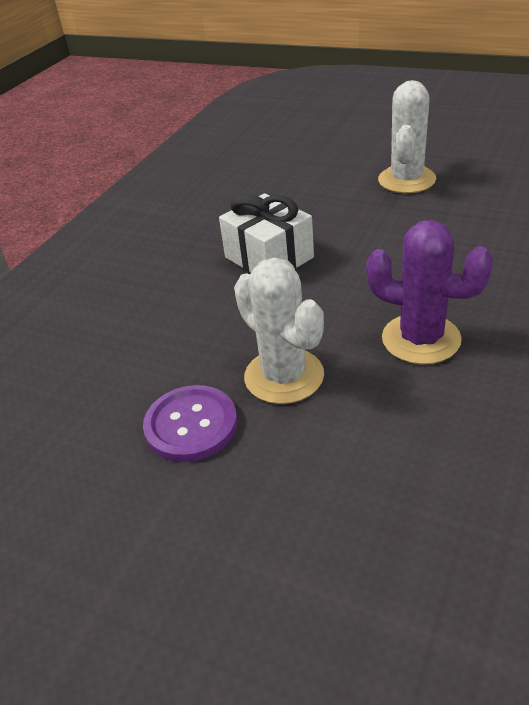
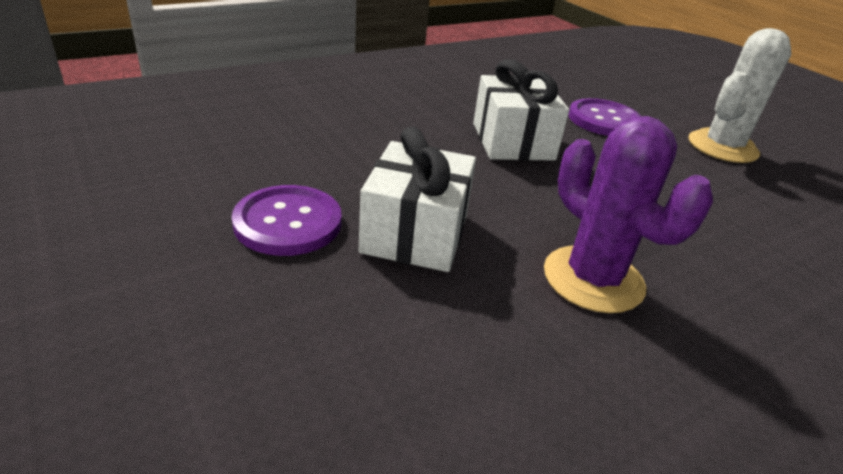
camera: 25 degrees right, 5 degrees down
white cactus [234,258,324,404] -> white gift [359,126,476,272]
none -> purple button [568,98,641,136]

